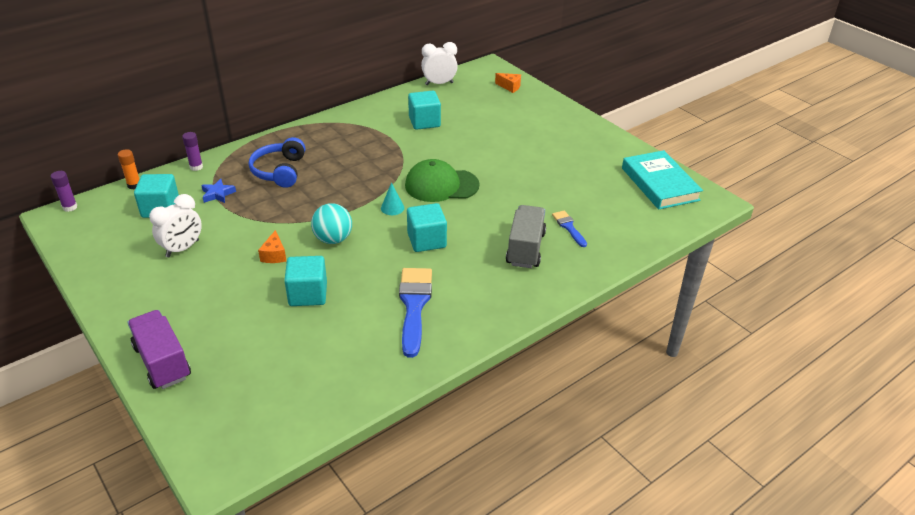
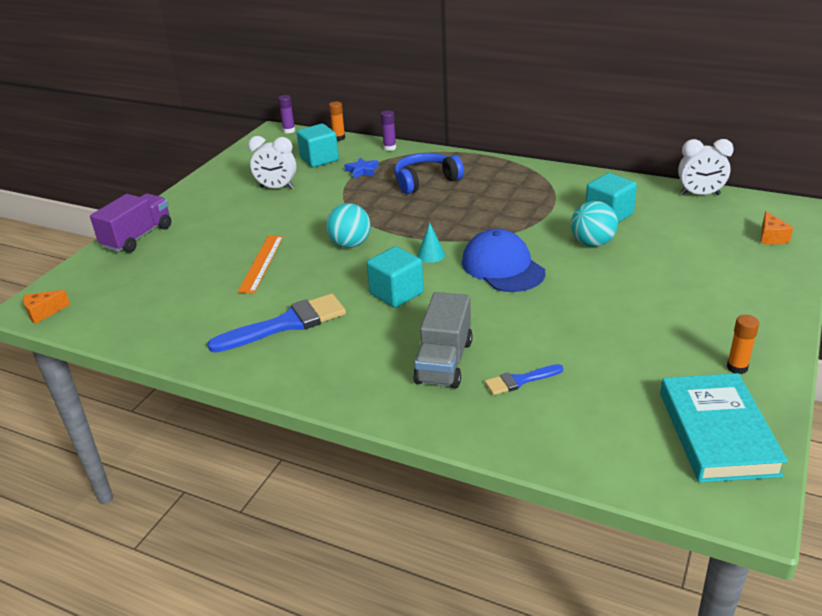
camera: 65 degrees right, 5 degrees down
orange cheese [258,230,286,263] -> orange cheese moved to [23,290,70,324]
turquoise cube [284,256,327,306] -> orange ruler [238,236,283,293]
green cap [405,159,480,202] -> blue cap [462,229,545,292]
white clock [421,42,458,85] -> white clock turned 135 degrees clockwise [678,139,734,195]
grey truck [506,205,546,268] -> grey truck turned 120 degrees clockwise [413,292,473,388]
blue brush [552,210,587,247] -> blue brush turned 150 degrees counterclockwise [485,364,563,395]
turquoise book [622,150,703,210] -> turquoise book turned 45 degrees counterclockwise [660,373,788,483]
none -> turquoise ball [571,201,618,247]
none -> orange glue stick [727,315,759,374]

